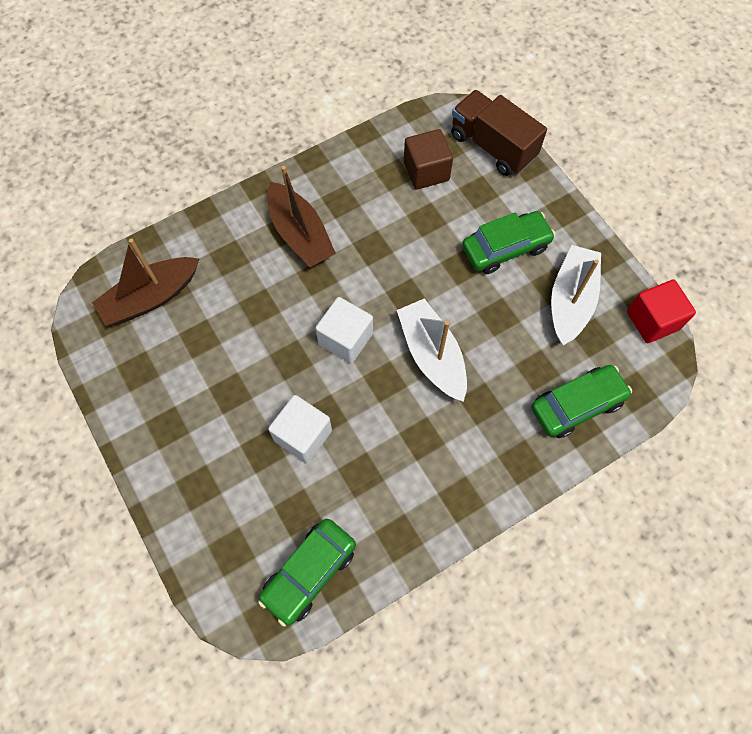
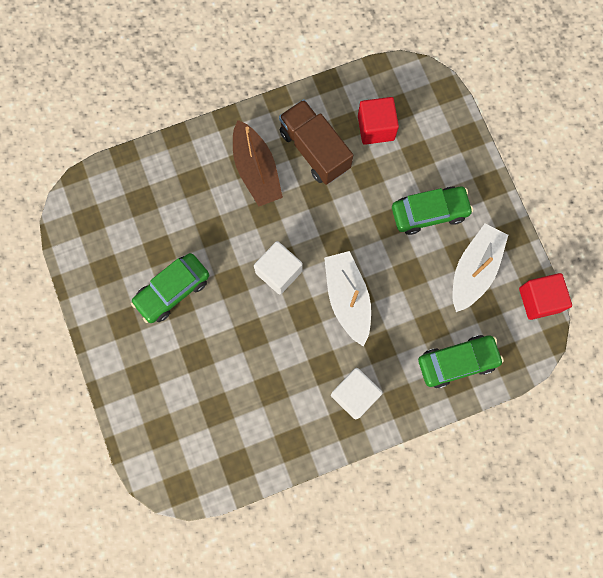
camera: 10 degrees right, 10 degrees up
brown boat [92,238,199,326] -> none
green car [258,519,356,627] -> green car moved to [131,253,209,323]
white cube [268,395,332,463] -> white cube moved to [331,368,383,419]
brown cube [404,129,453,190] -> red cube [358,97,399,145]
brown truck [451,90,547,176] -> brown truck moved to [279,99,353,185]

